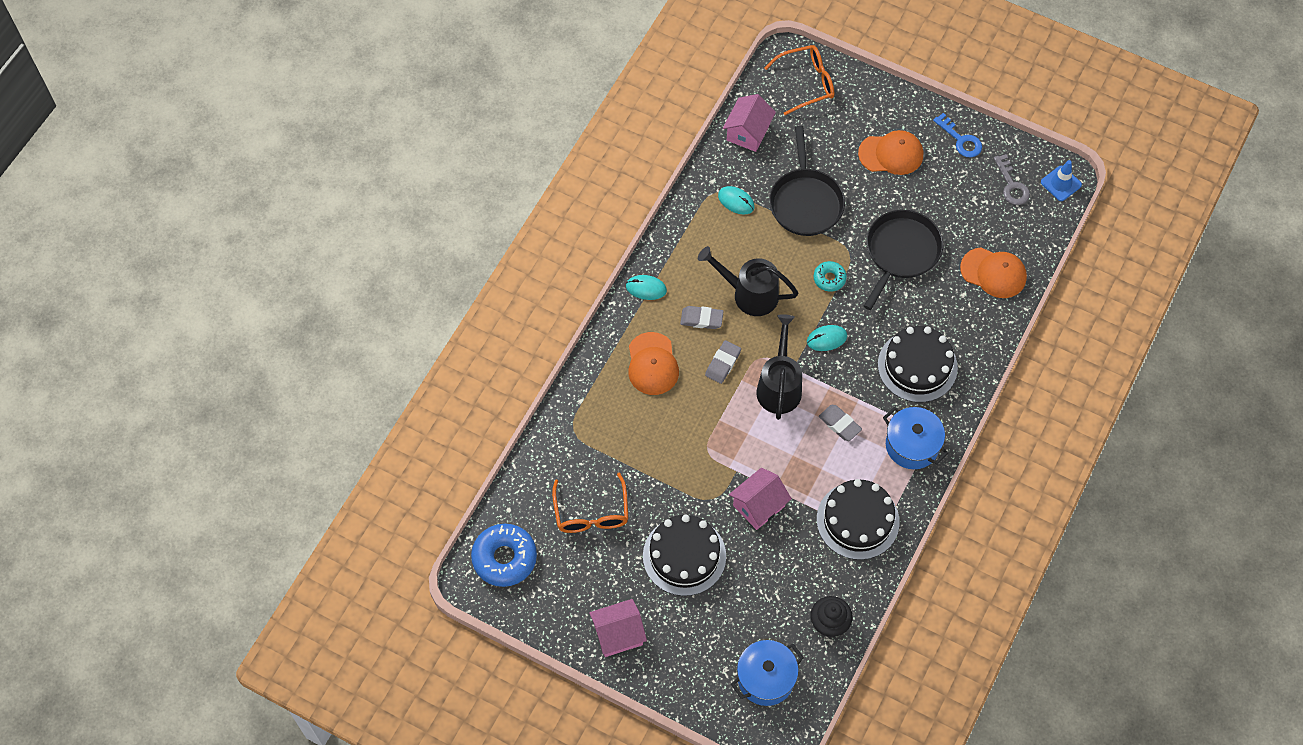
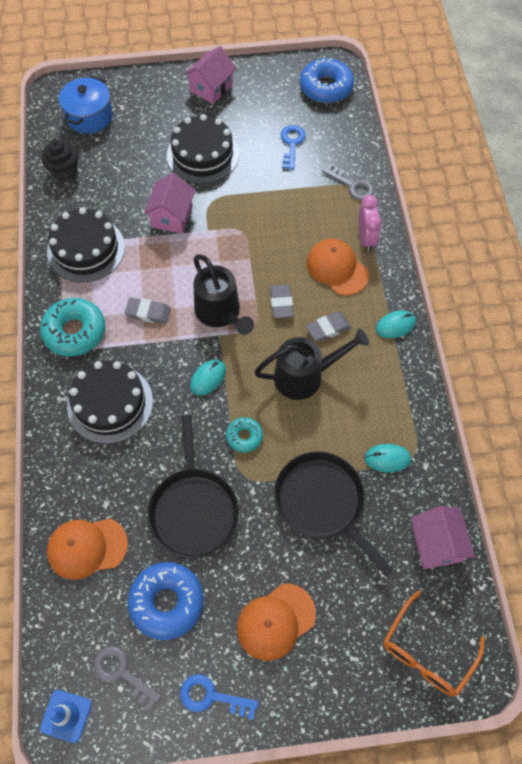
camera: 145 degrees right, 0 degrees up
orange glasses [552,472,628,533] -> blue key [281,125,306,170]
blue pot [883,407,948,469] -> turquoise donut [40,298,105,357]
none -> blue donut [127,562,204,640]
none -> grey key [322,163,375,201]
none -> pink clock [358,195,382,252]

